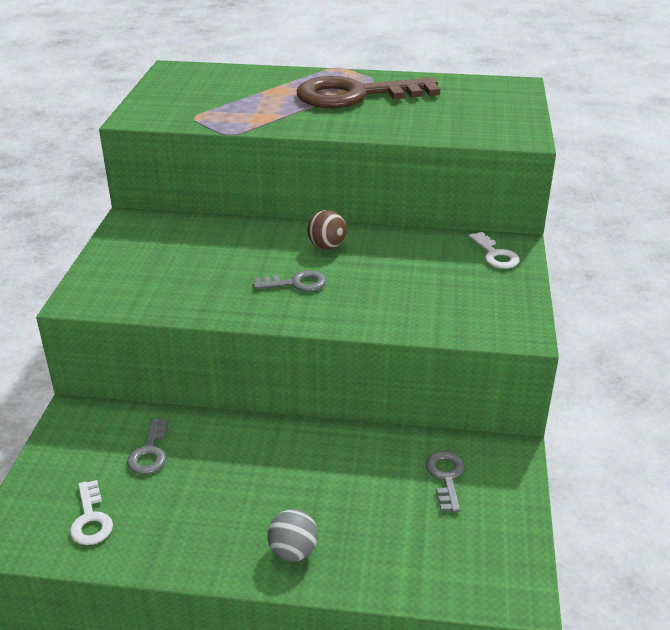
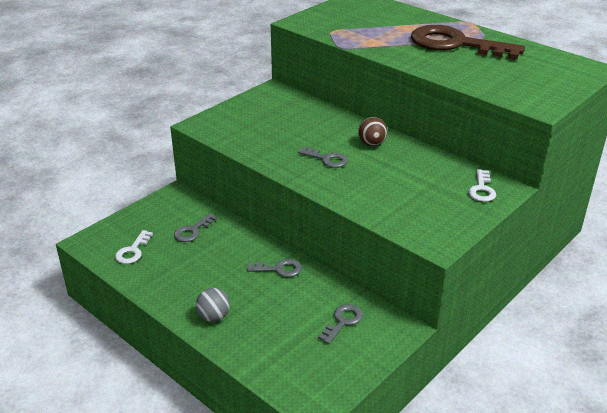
camera: 35 degrees right, 0 degrees up
none -> grey key [247,259,302,277]

